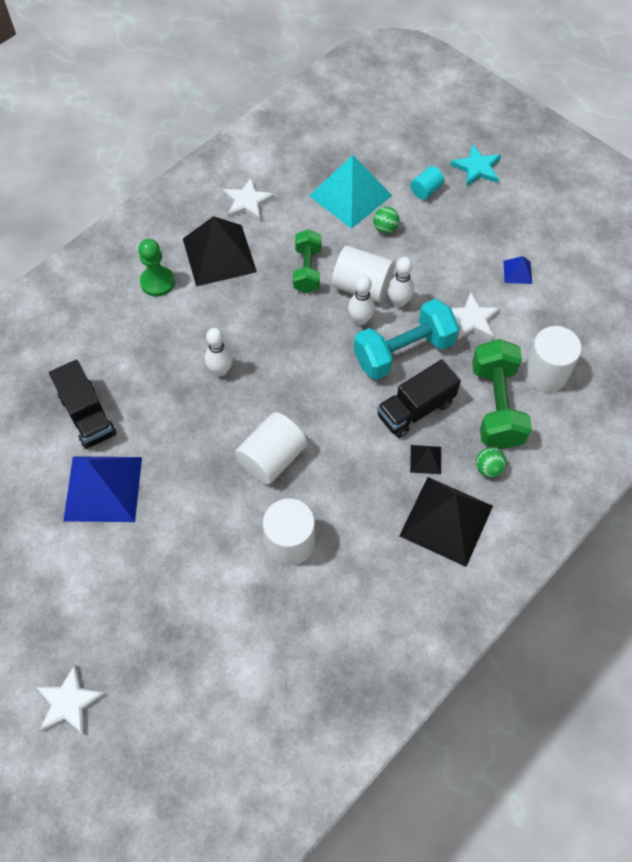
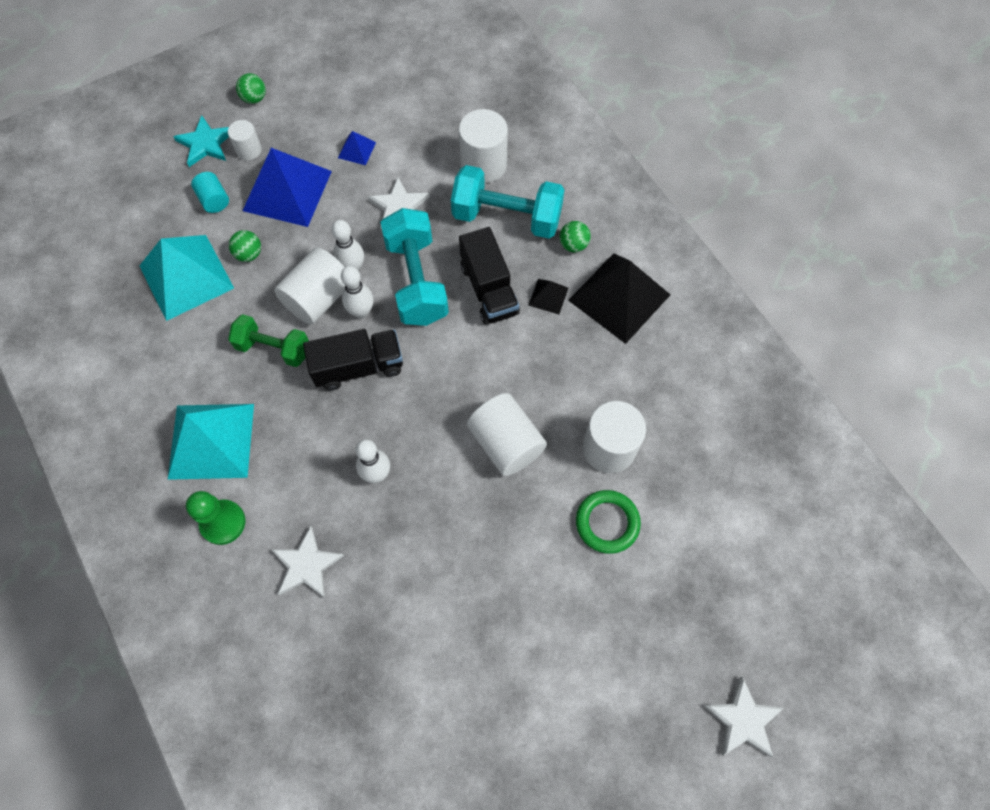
camera: 75 degrees left, 5 degrees up
black truck [49,360,117,449] -> black truck moved to [303,329,403,391]
blue pyramid [63,456,142,522] -> blue pyramid moved to [243,148,332,227]
black pyramid [183,216,257,287] -> turquoise pyramid [168,404,254,480]
white star [223,178,275,220] -> white star moved to [271,526,344,598]
green dumbbell [472,339,532,449] -> turquoise dumbbell [451,165,565,239]
none -> white cylinder [228,120,262,160]
none -> green ball [236,73,266,104]
none -> green ring [576,490,641,554]

